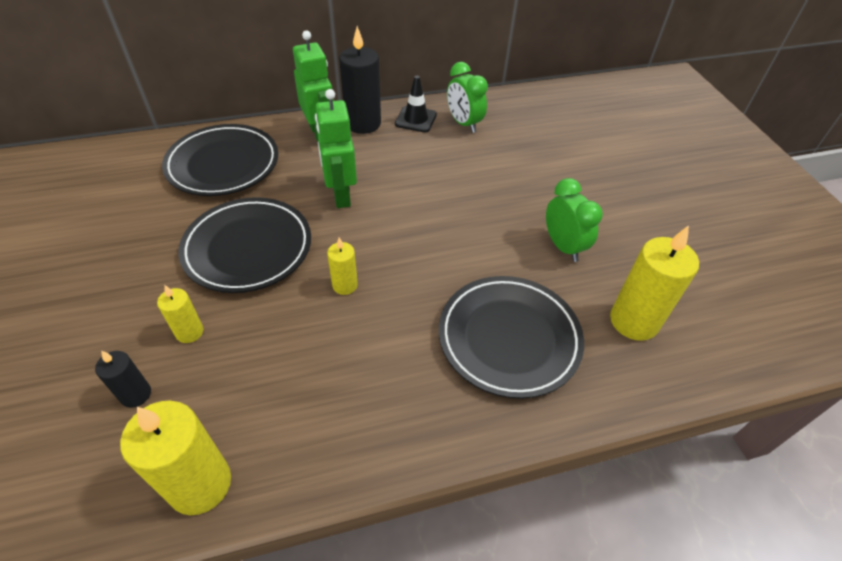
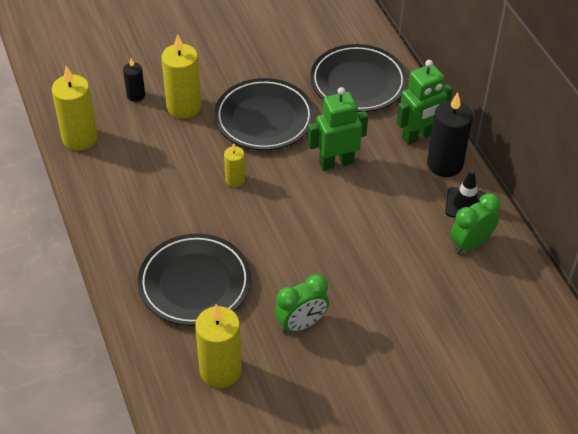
camera: 85 degrees right, 0 degrees up
yellow candle [157,285,203,343] -> yellow candle [161,34,201,119], size x1.86

